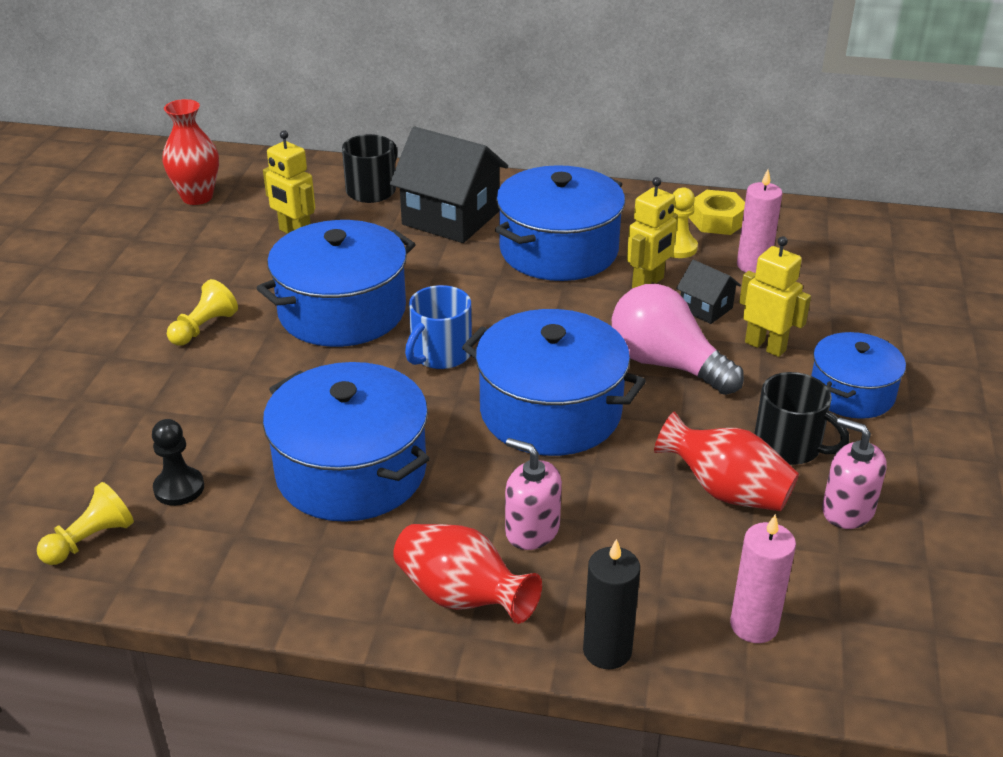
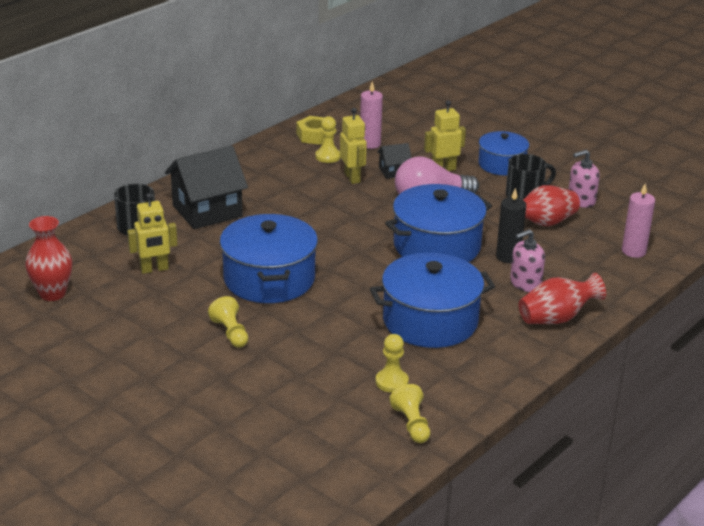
camera: 60 degrees left, 5 degrees down
black pawn [152,419,204,506] -> yellow pawn [375,334,409,393]
blue mug [405,285,472,369] -> none
blue pot [495,165,625,281] -> none
black candle [583,539,640,669] -> black candle moved to [496,188,526,263]

